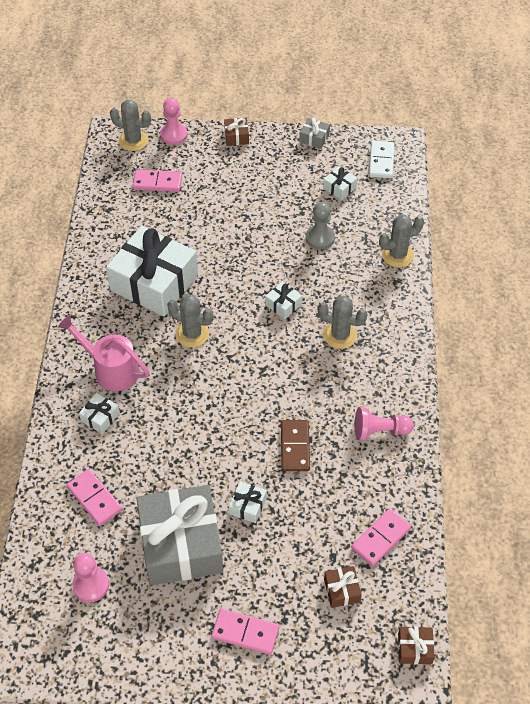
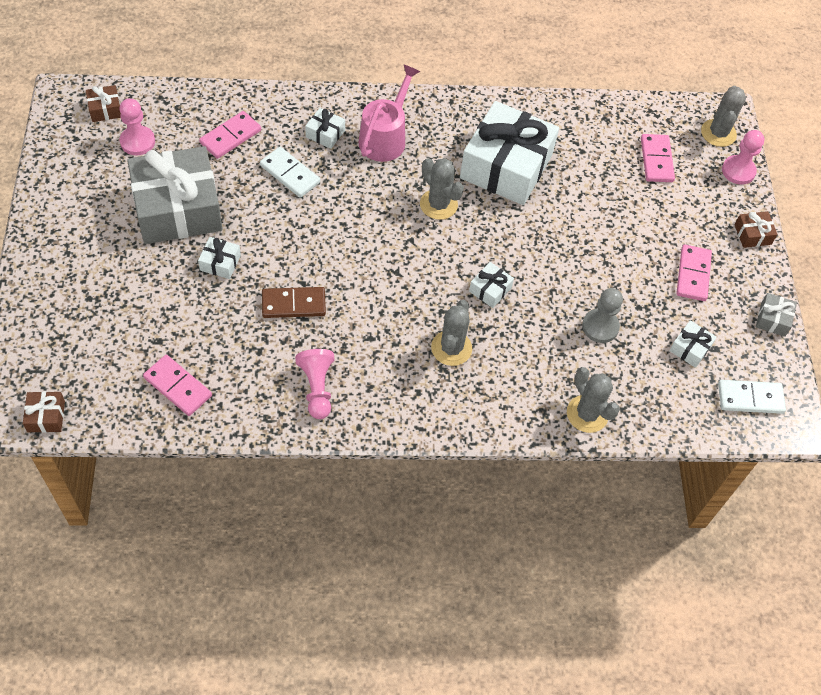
camera: 80 degrees right, 5 degrees up
grey cactus [167,294,214,348] -> grey cactus turned 60 degrees counterclockwise [420,158,464,220]
pink domino [211,609,279,655] -> pink domino moved to [676,245,712,301]
brown gift [324,566,362,608] -> brown gift moved to [86,85,121,122]
none -> white domino [260,147,320,198]

